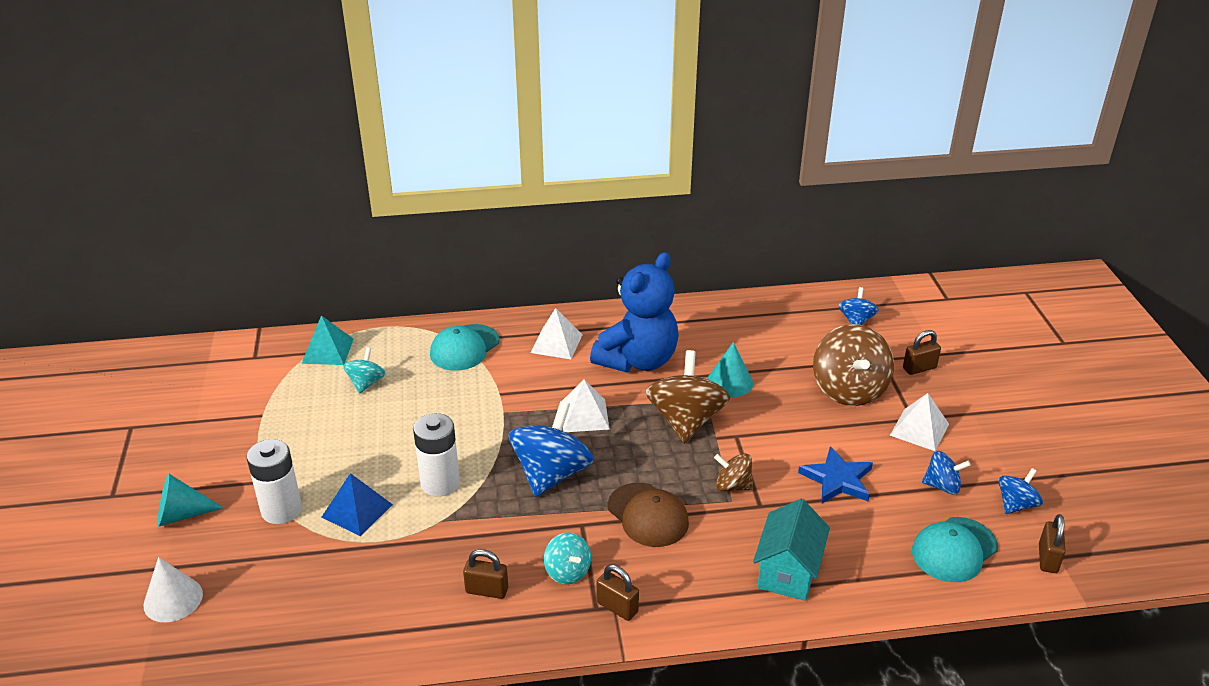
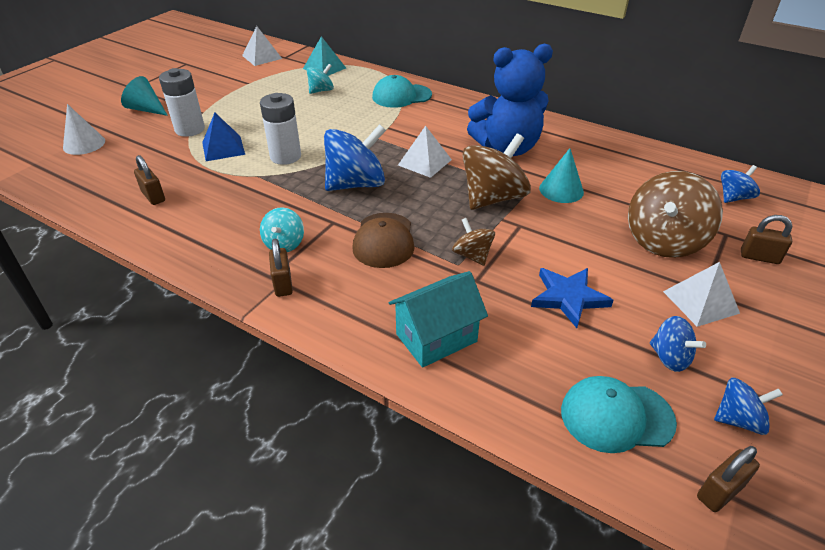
camera: 40 degrees right, 5 degrees up
brown padlock [463,549,508,599] -> brown padlock moved to [134,155,165,205]
white pyramid [530,308,583,359] -> white pyramid moved to [242,26,282,66]

